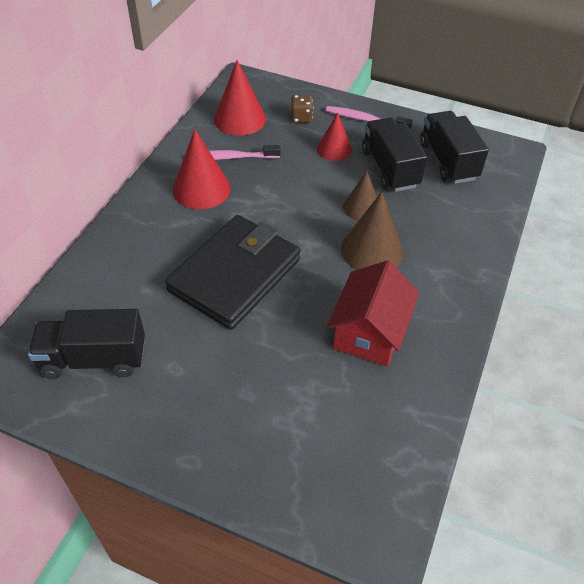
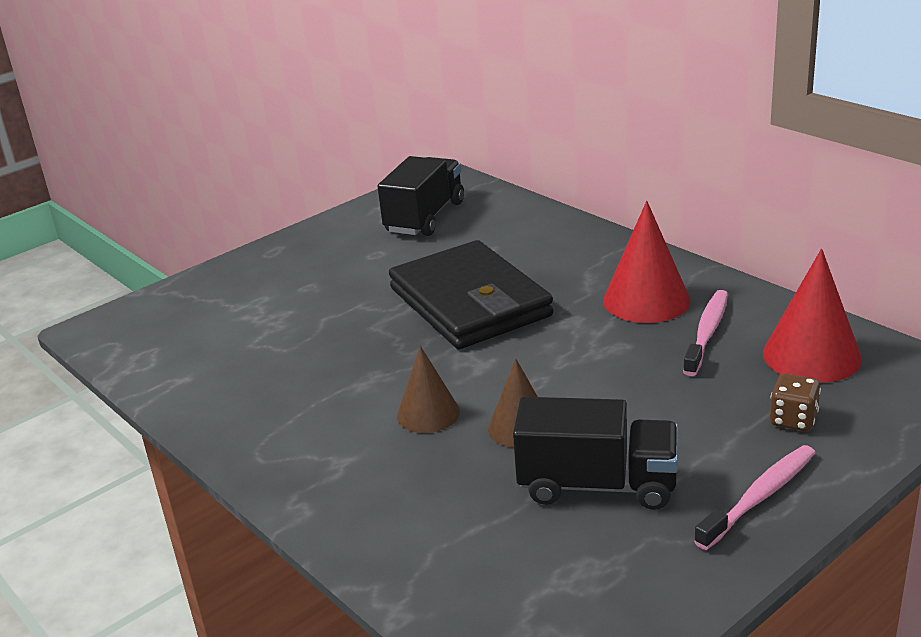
camera: 120 degrees right, 20 degrees down
red cone [317,112,352,161] -> none
red house [327,260,419,366] -> none
brown cone [341,192,403,270] -> brown cone [397,346,460,433], size x0.65
black truck [420,111,489,184] -> none

